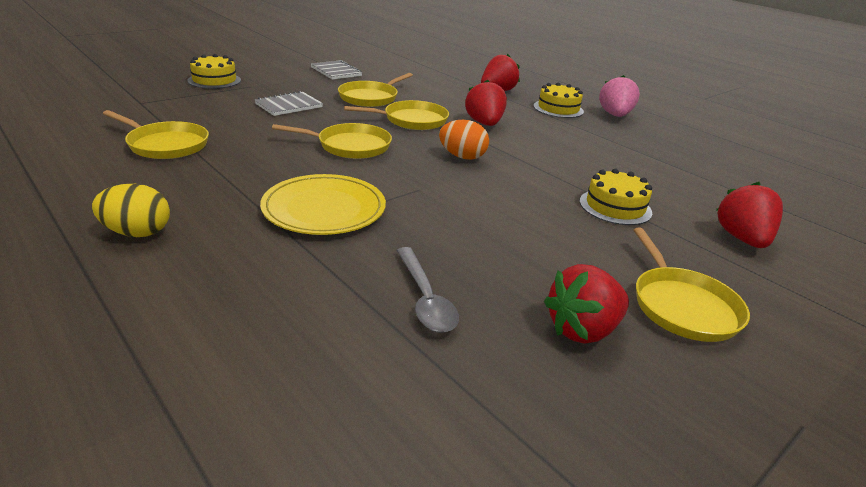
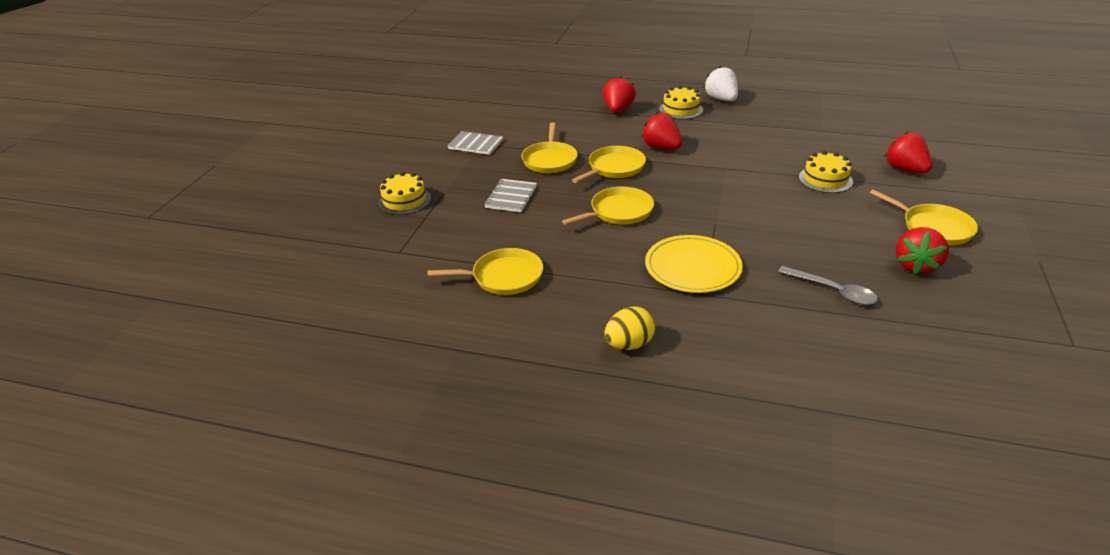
camera: 30 degrees left, 5 degrees up
orange egg [439,120,489,160] -> none
pink strawberry [599,75,640,117] -> white strawberry [704,66,738,101]

